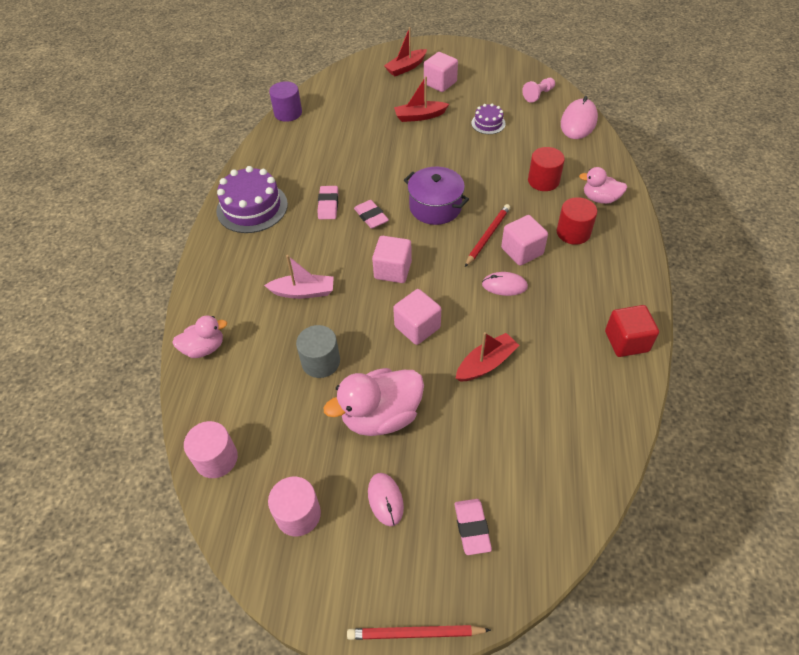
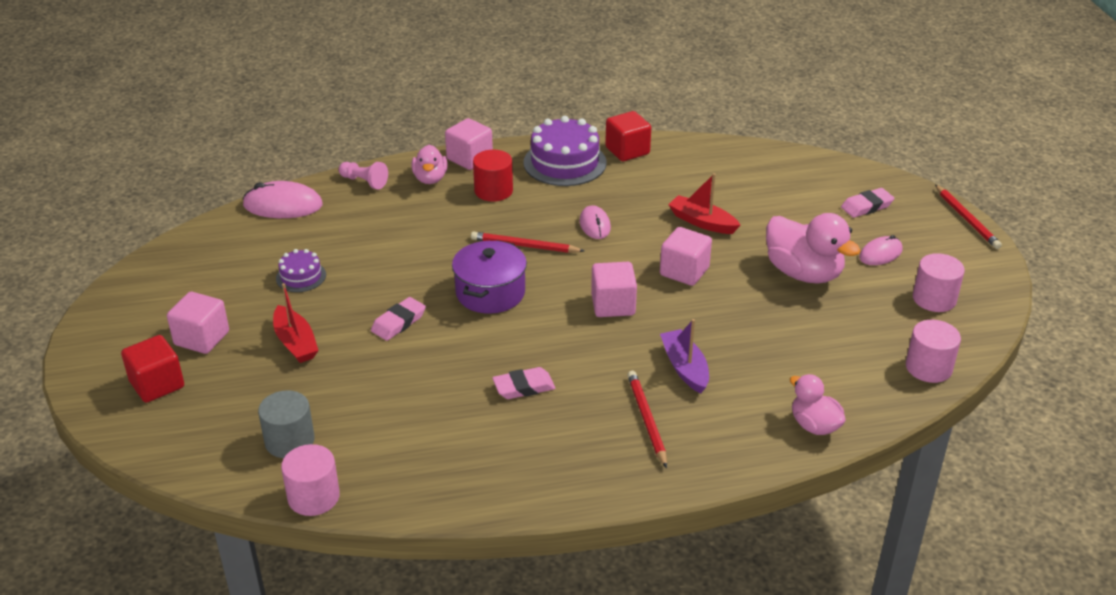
camera: 110 degrees left, 15 degrees down
purple cake [216,166,288,233] -> purple cake moved to [523,116,607,186]
pink boat [264,255,334,299] -> purple boat [660,319,709,394]
purple cylinder [269,81,302,122] -> pink cylinder [281,444,340,516]
grey cylinder [296,325,340,378] -> grey cylinder moved to [258,390,315,458]
pink eraser [354,200,389,229] -> pink eraser moved to [371,297,426,341]
red boat [384,27,427,76] -> red cube [121,335,184,403]
pink cube [501,215,548,266] -> pink cube moved to [445,118,493,170]
pink pawn [522,78,555,103] -> pink pawn moved to [339,162,388,190]
red cylinder [528,147,565,191] -> none
none -> red pencil [627,371,667,468]

